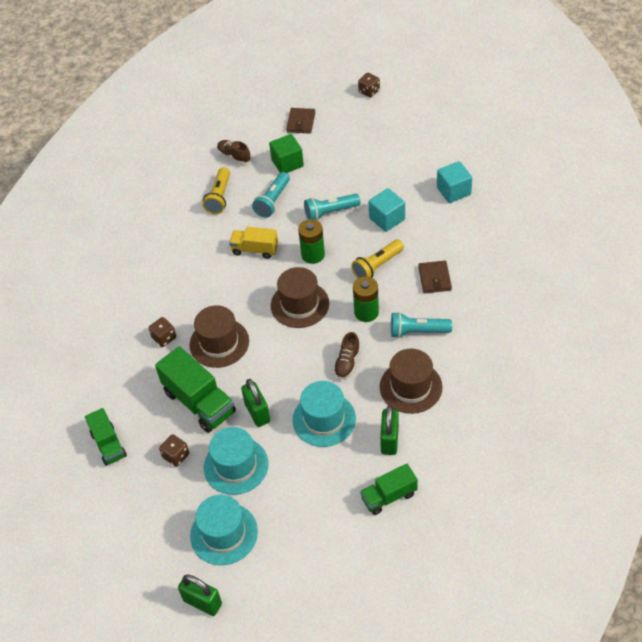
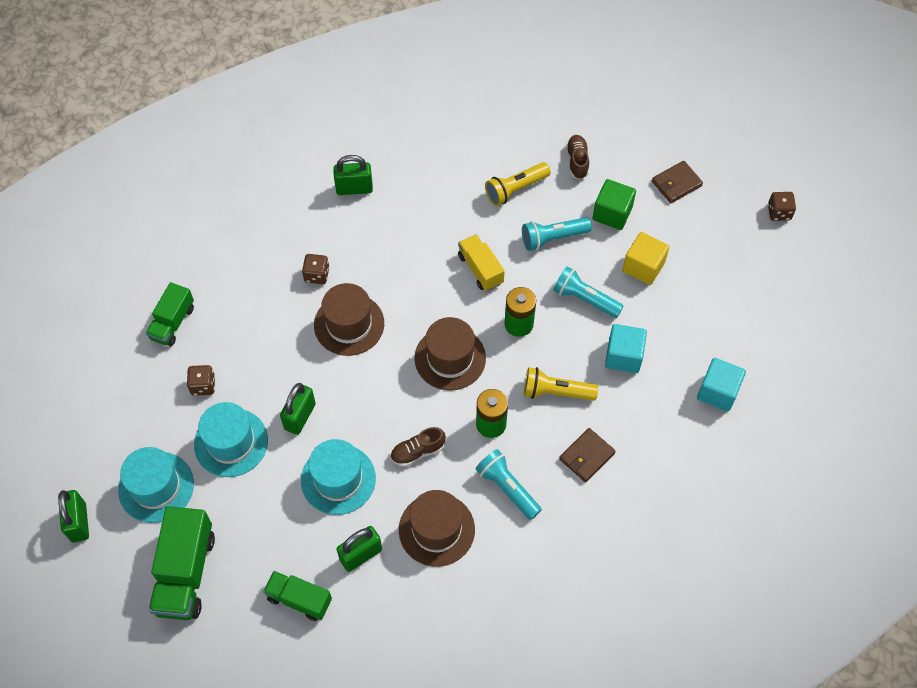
camera: 45 degrees right, 10 degrees up
green truck [155,346,236,433] -> green truck moved to [149,506,215,620]
none -> green padlock [333,155,373,195]
none -> yellow cube [622,232,669,285]

